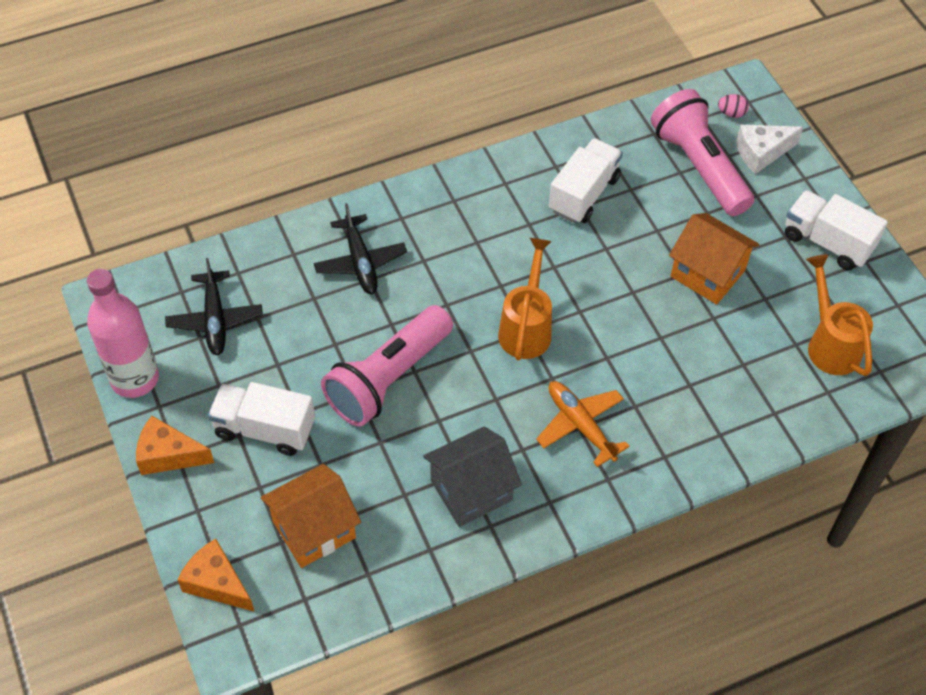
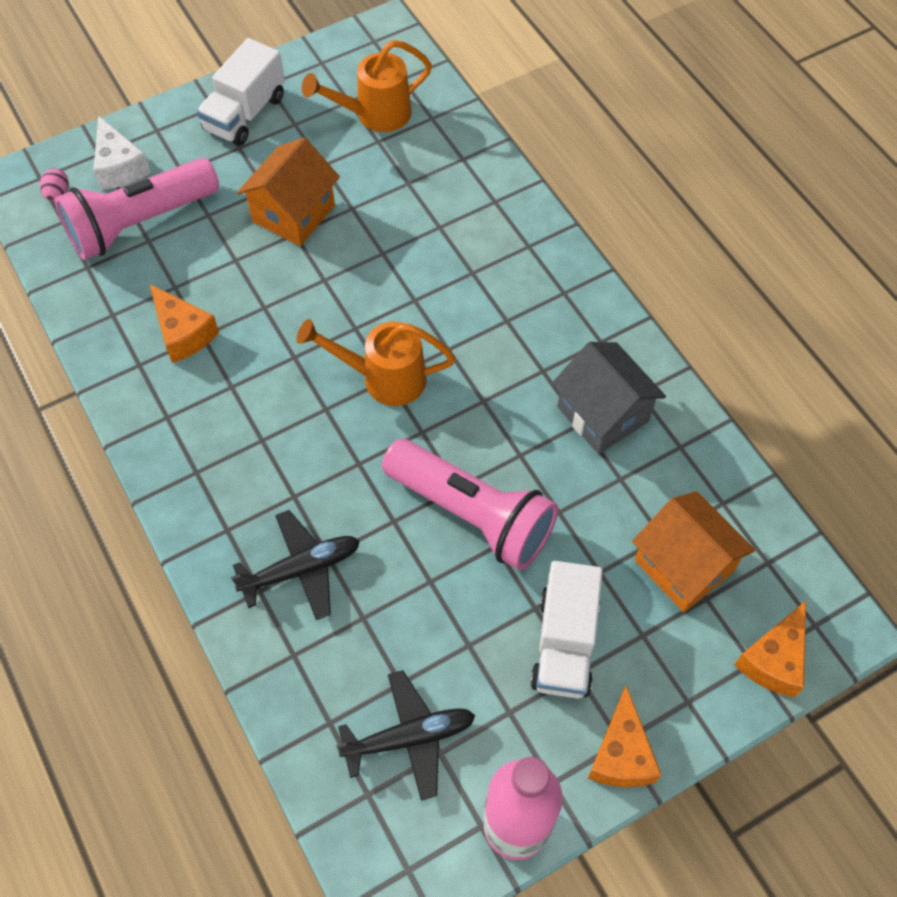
camera: 95 degrees left, 5 degrees up
orange plane [536,381,630,467] -> none
white truck [549,138,623,223] -> orange cheese [150,284,219,363]

